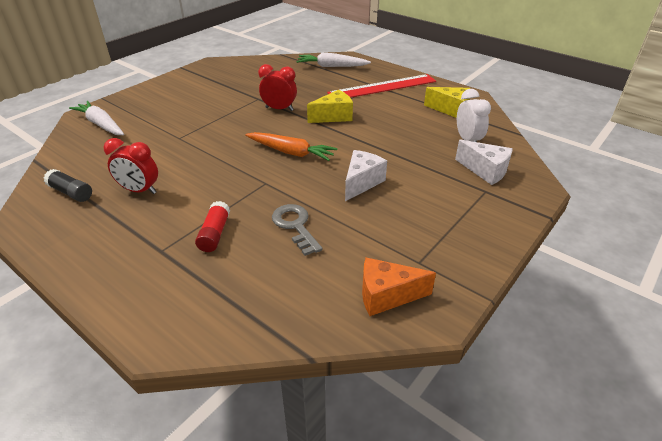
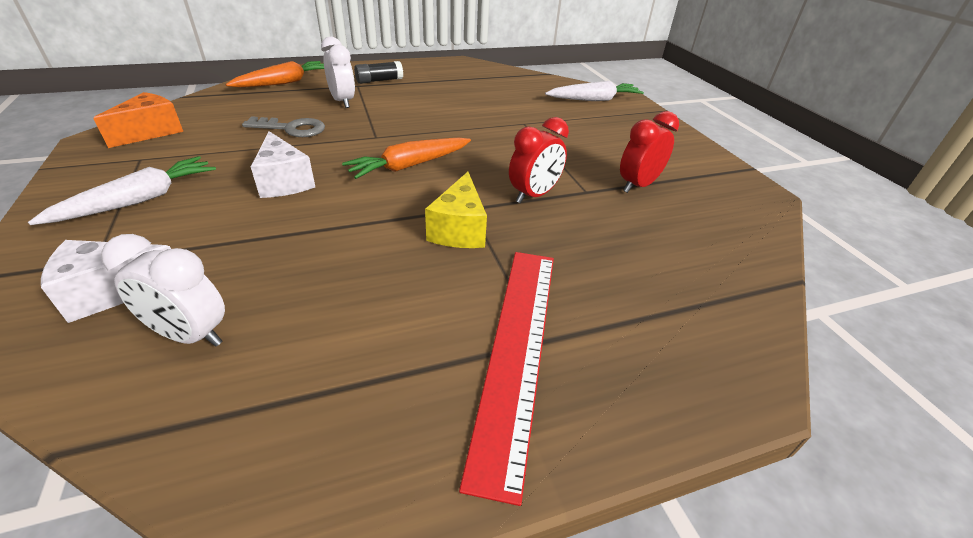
camera: 120 degrees right, 0 degrees up
black glue stick [44,169,92,202] -> black glue stick moved to [354,61,403,84]
red clock [103,138,158,194] -> red clock moved to [620,111,679,193]
red glue stick [195,201,230,252] -> white clock [321,37,355,108]
white carrot [297,53,371,67] -> white carrot moved to [28,156,216,225]
yellow cheese [424,87,470,118] -> none
none -> orange carrot [225,61,324,87]

